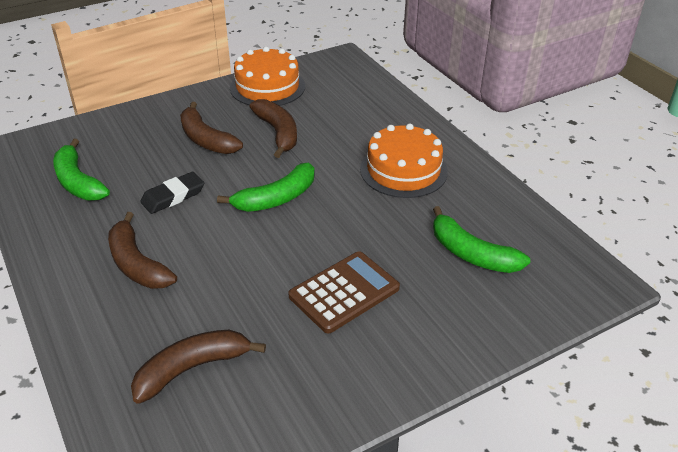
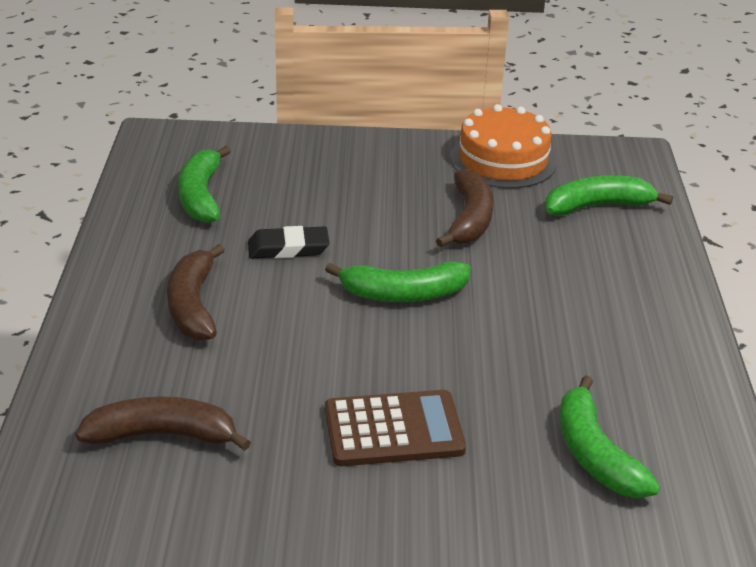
camera: 30 degrees right, 5 degrees down
brown banana [180,102,243,154] -> none
orange cake [360,123,448,198] -> none
none -> green banana [545,175,673,216]

